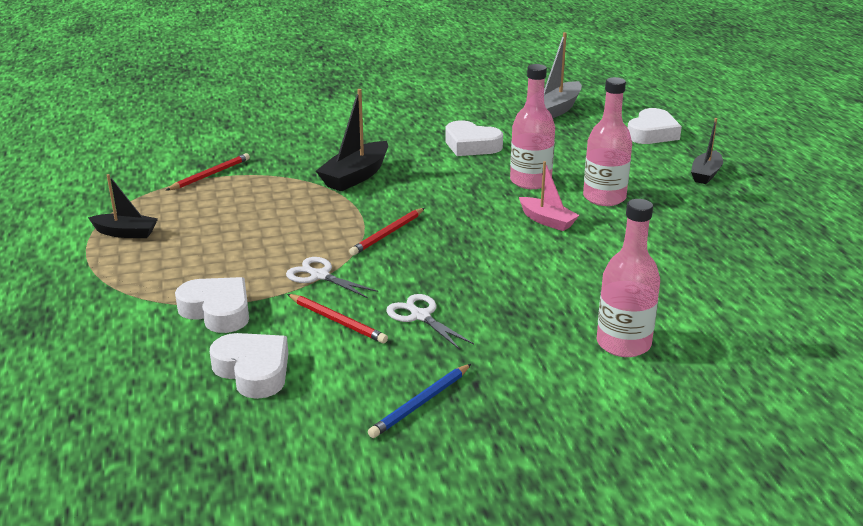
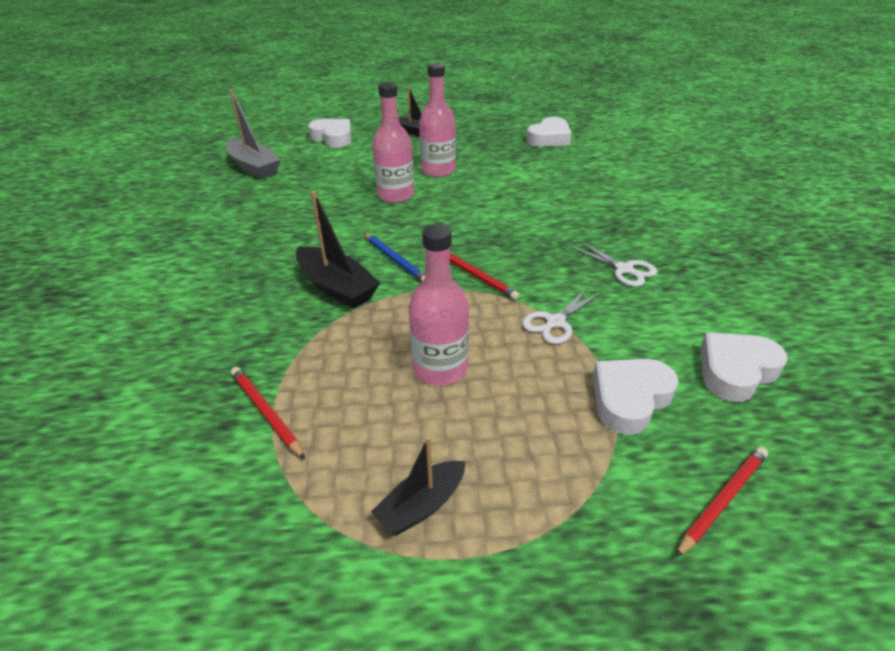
camera: 80 degrees left, 10 degrees up
black boat [88,174,158,238] -> black boat turned 150 degrees counterclockwise [371,436,465,535]
red pencil [287,294,388,344] -> red pencil moved to [675,447,768,558]
blue pencil [368,364,471,438] -> blue pencil moved to [364,233,425,282]
white scissors [386,294,474,350] -> white scissors turned 105 degrees counterclockwise [570,241,657,287]
white heart [445,120,503,156] -> white heart moved to [527,117,572,147]
pink boat [519,161,579,231] -> none
pink bottle [597,199,660,357] -> pink bottle moved to [408,224,469,386]

